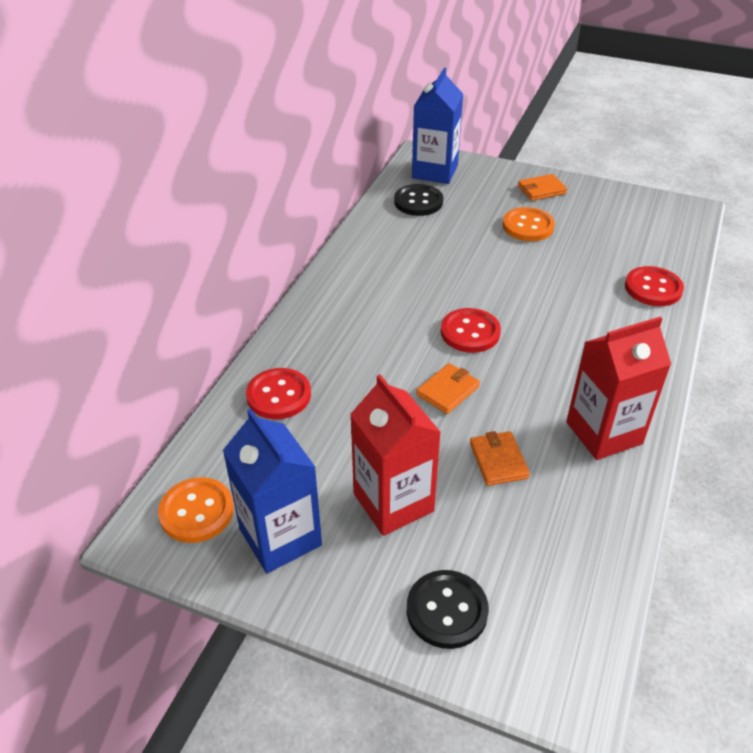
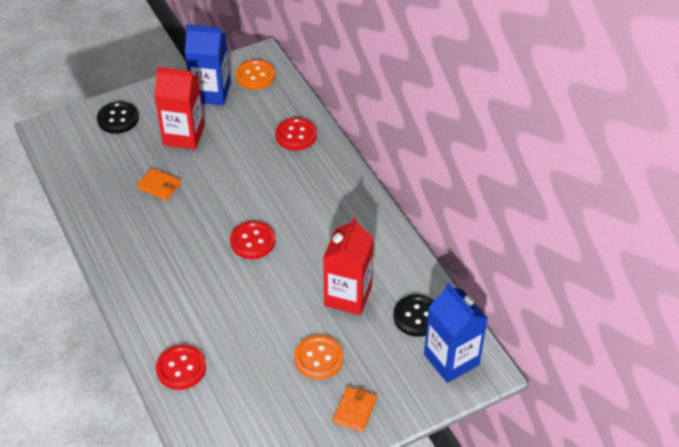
camera: 130 degrees right, 5 degrees up
orange wallet [416,363,480,414] -> none
red carton [566,317,671,460] -> red carton moved to [323,217,374,315]

